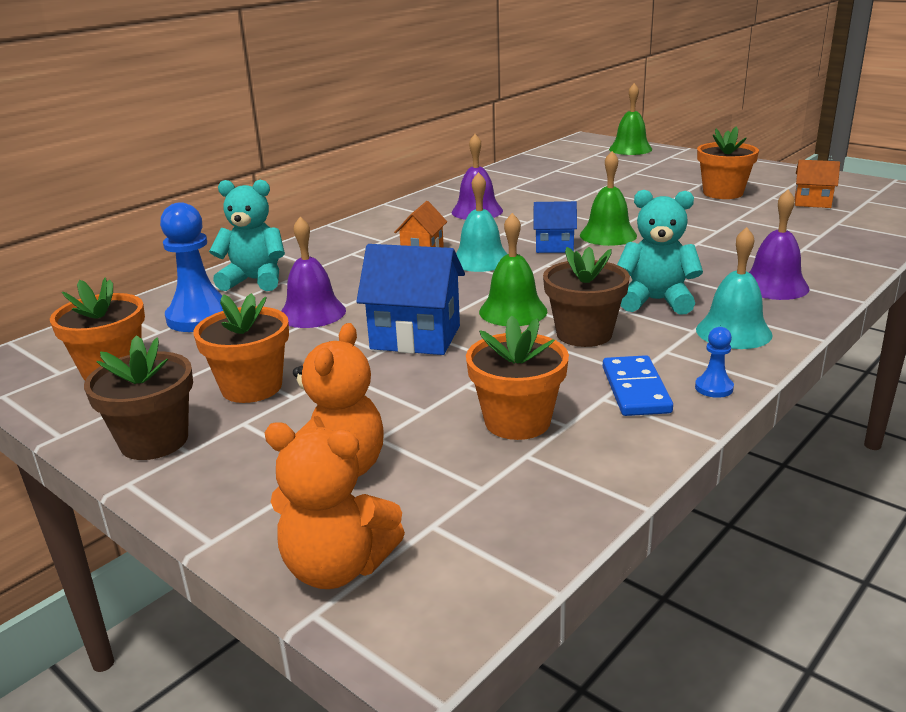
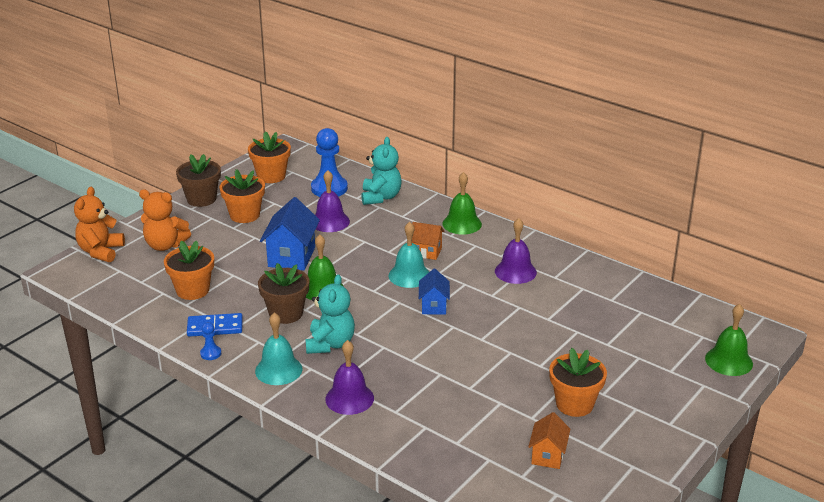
camera: 85 degrees right, 5 degrees up
green bell [580,151,637,246] -> green bell moved to [442,172,482,234]

